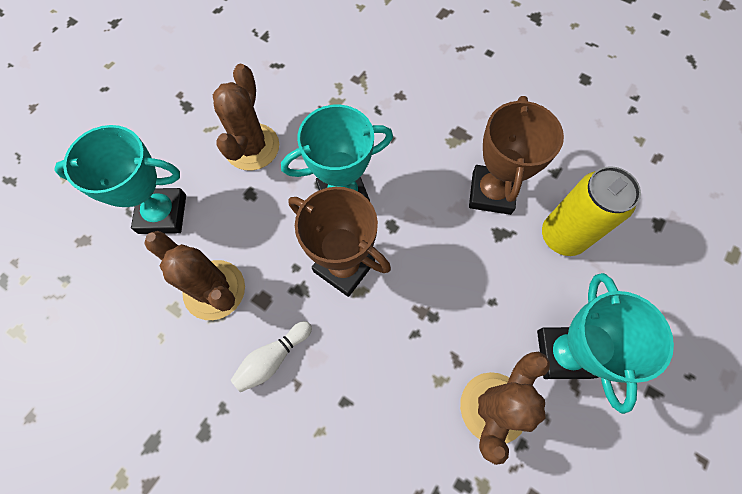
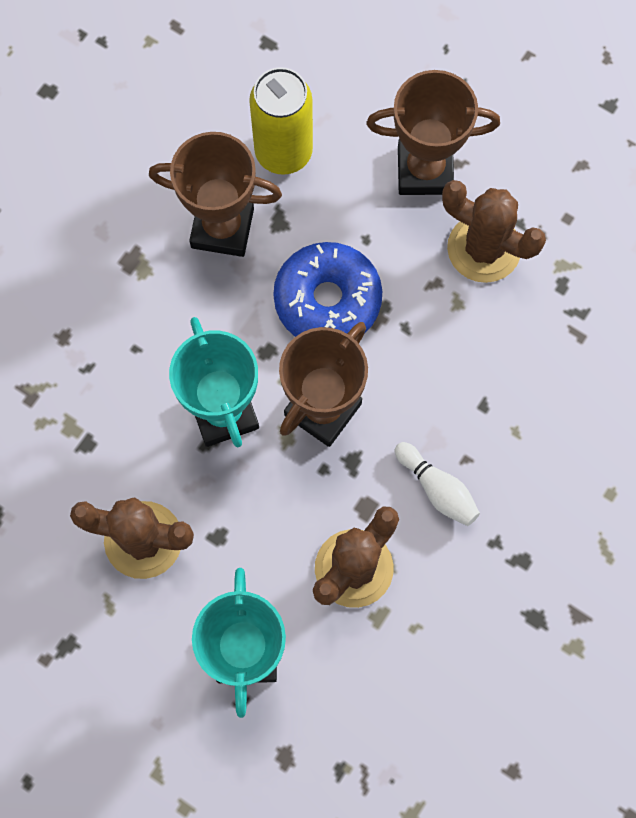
camera: 90 degrees left, 5 degrees up
turquoise trophy [537,273,674,414] -> brown trophy [366,70,500,195]
none -> blue donut [273,242,382,337]

